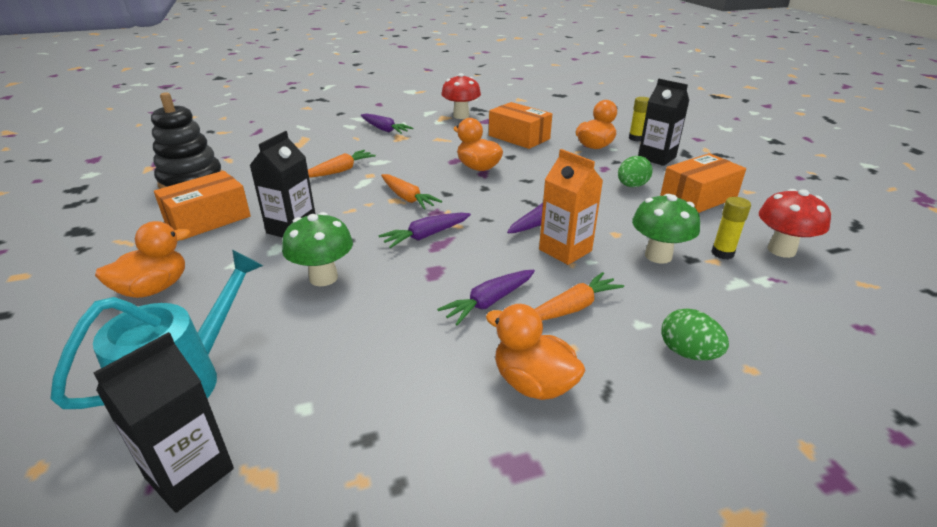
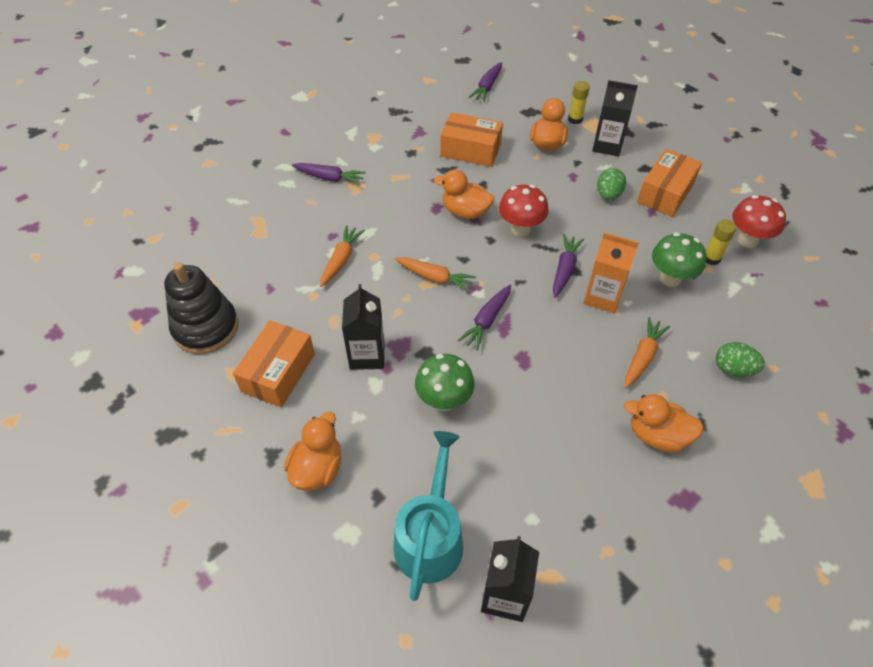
camera: 25 degrees left, 20 degrees up
purple carrot [437,270,535,325] -> purple carrot moved to [469,62,502,102]
red mushroom [441,73,481,119] -> red mushroom moved to [499,185,549,237]

